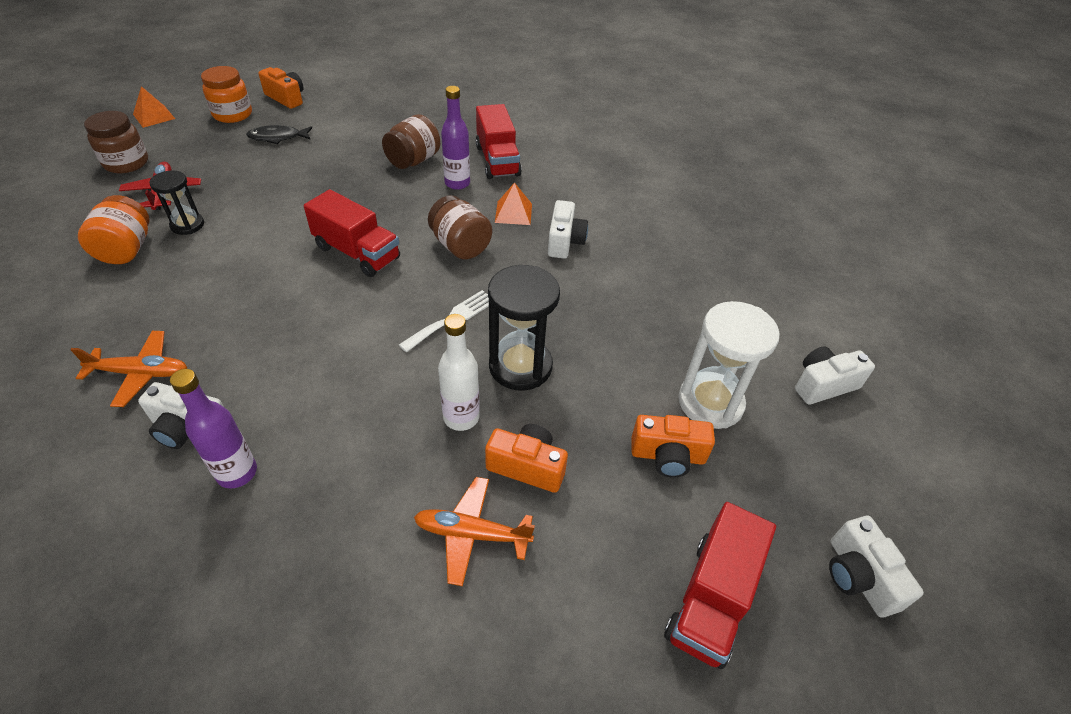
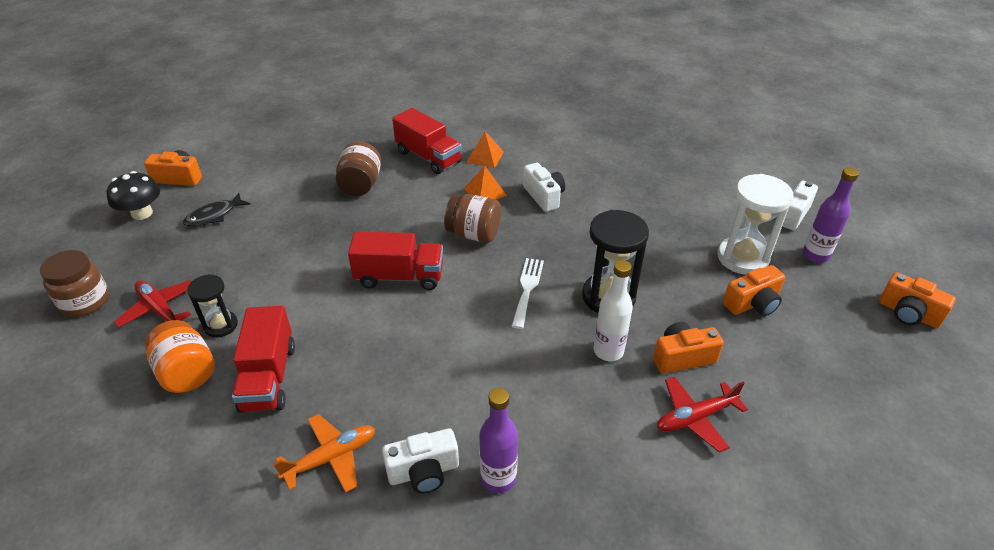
camera: 30 degrees left, 5 degrees down
orange pyramid [133,86,175,128] -> orange pyramid moved to [466,132,504,168]
orange jar [201,66,252,123] -> black mushroom [106,171,160,220]
orange plane [414,477,535,586] -> red plane [657,377,748,453]
purple bottle [441,86,470,190] -> purple bottle moved to [803,167,859,263]
red truck [664,502,776,669] -> red truck moved to [232,306,295,413]
white camera [829,516,924,618] -> orange camera [879,272,956,328]

